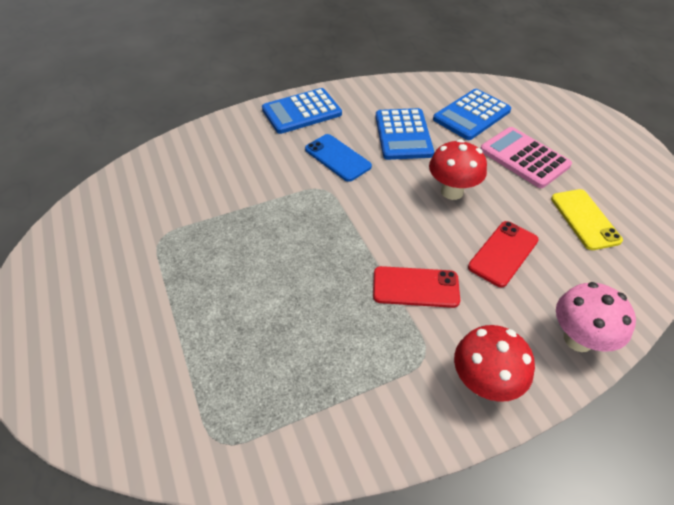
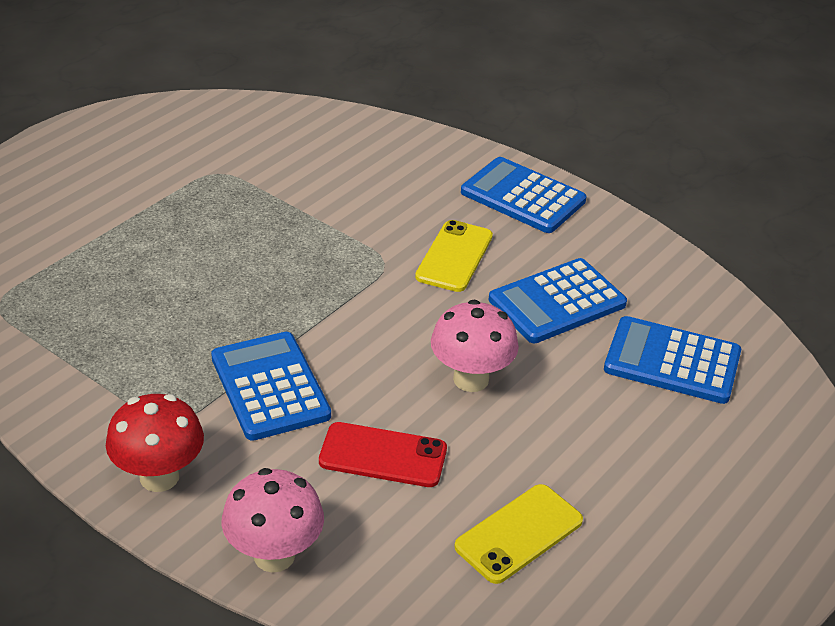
camera: 60 degrees right, 10 degrees down
blue phone [305,134,372,182] -> yellow phone [415,220,493,292]
red phone [373,266,460,308] -> blue calculator [211,332,331,441]
red mushroom [429,139,487,200] -> pink mushroom [431,300,519,392]
pink calculator [480,127,572,188] -> none

